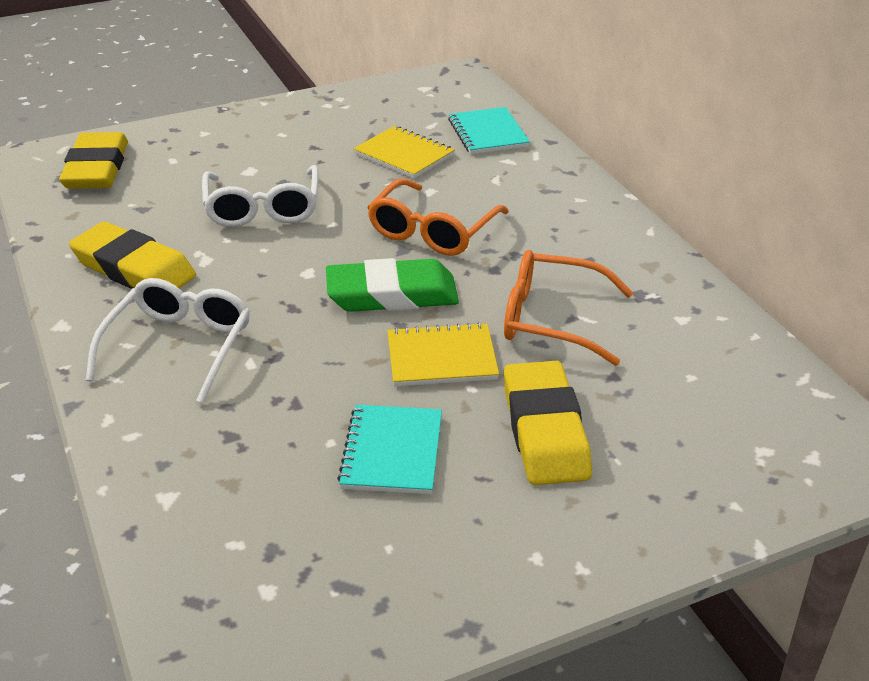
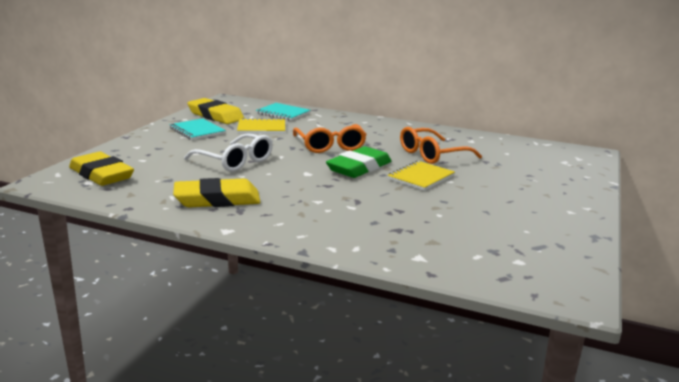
camera: 45 degrees left, 15 degrees down
white glasses [86,278,250,404] -> none
turquoise notebook [337,405,442,494] -> turquoise notebook moved to [169,118,226,140]
yellow eraser [504,361,592,485] -> yellow eraser moved to [187,98,244,124]

